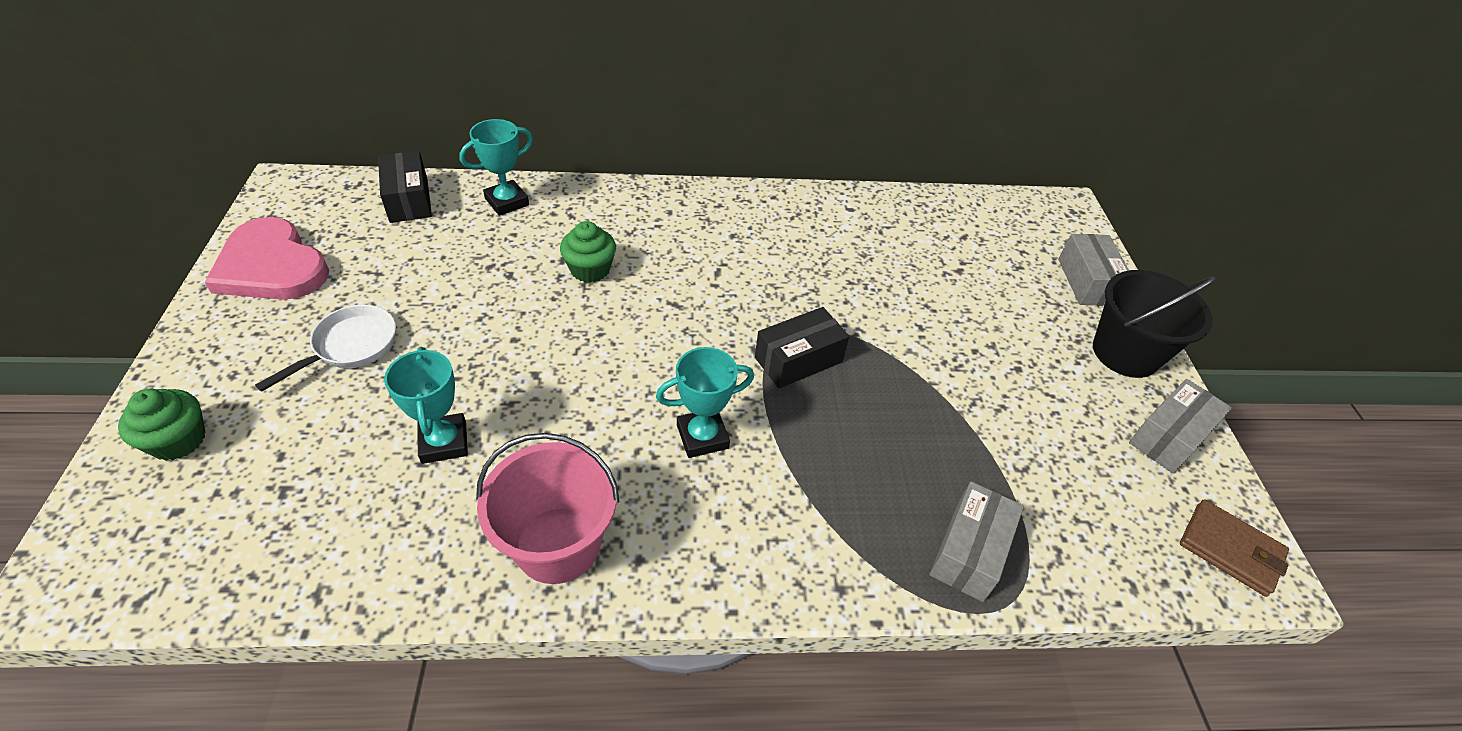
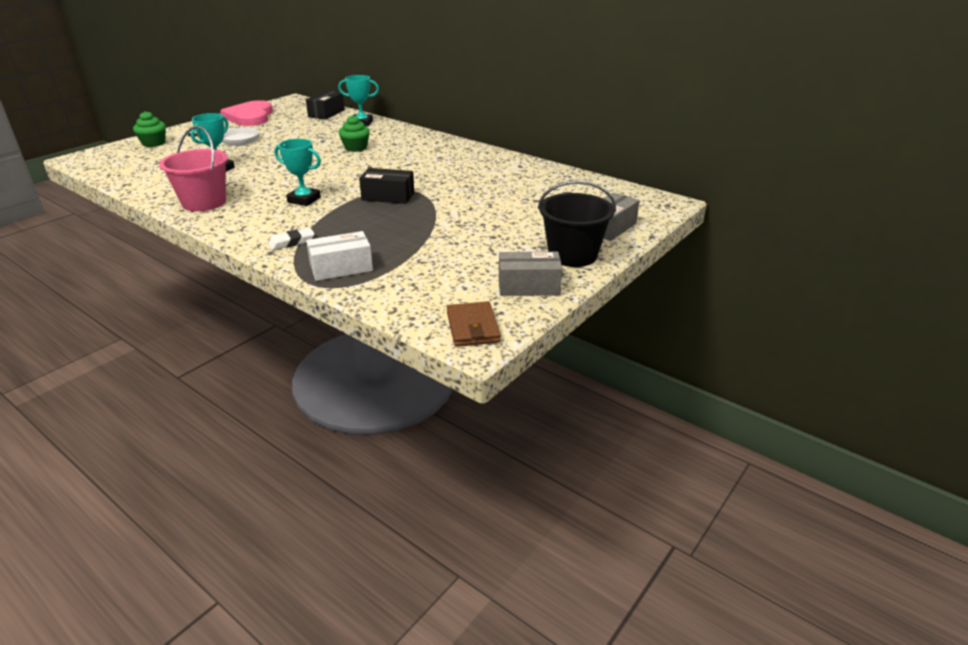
camera: 45 degrees right, 15 degrees down
grey box [930,481,1024,602] -> white box [306,231,373,281]
none -> white eraser [268,228,315,250]

